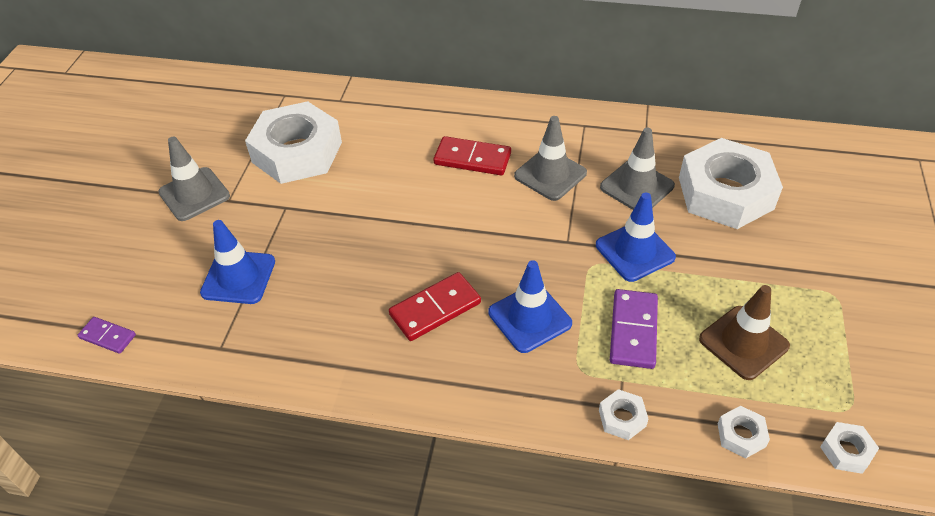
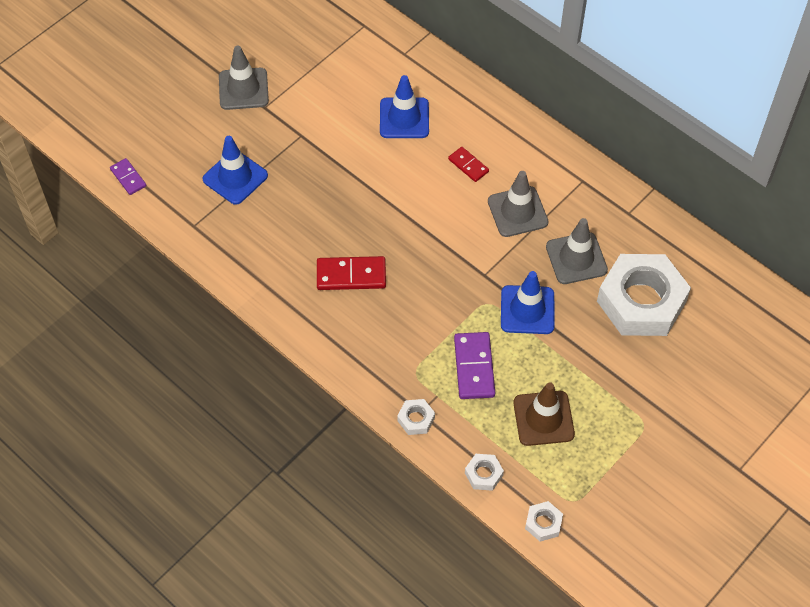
camera: 30 degrees right, 10 degrees up
white nut [245,101,342,184] -> none
red domino [433,136,511,175] -> red domino [448,147,489,182], size x0.60
blue traffic cone [488,260,572,353] -> blue traffic cone moved to [380,75,429,138]
purple domino [610,289,658,369] -> purple domino turned 45 degrees counterclockwise [454,332,495,399]

